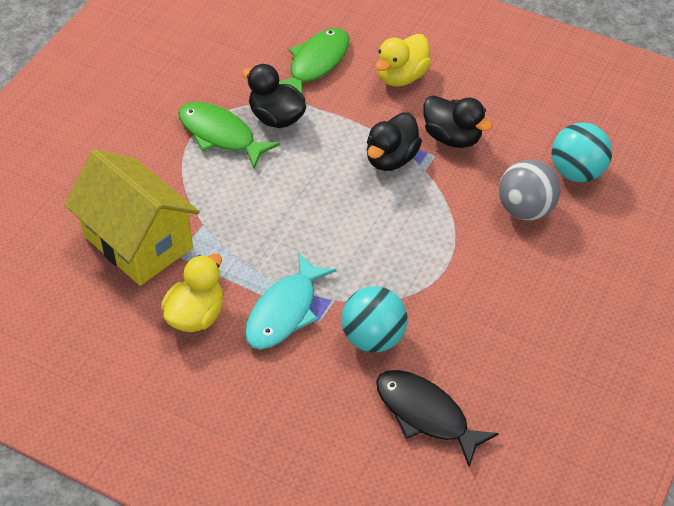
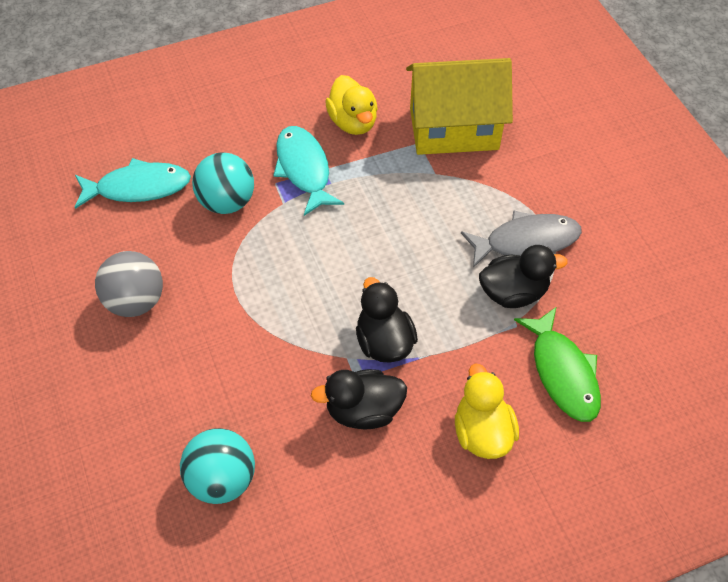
camera: 130 degrees right, 5 degrees up
green fish [178,102,280,169] -> grey fish [461,210,582,268]
black fish [376,370,499,467] -> turquoise fish [75,158,191,209]
grey ball [499,159,561,221] -> grey ball moved to [95,251,163,317]

